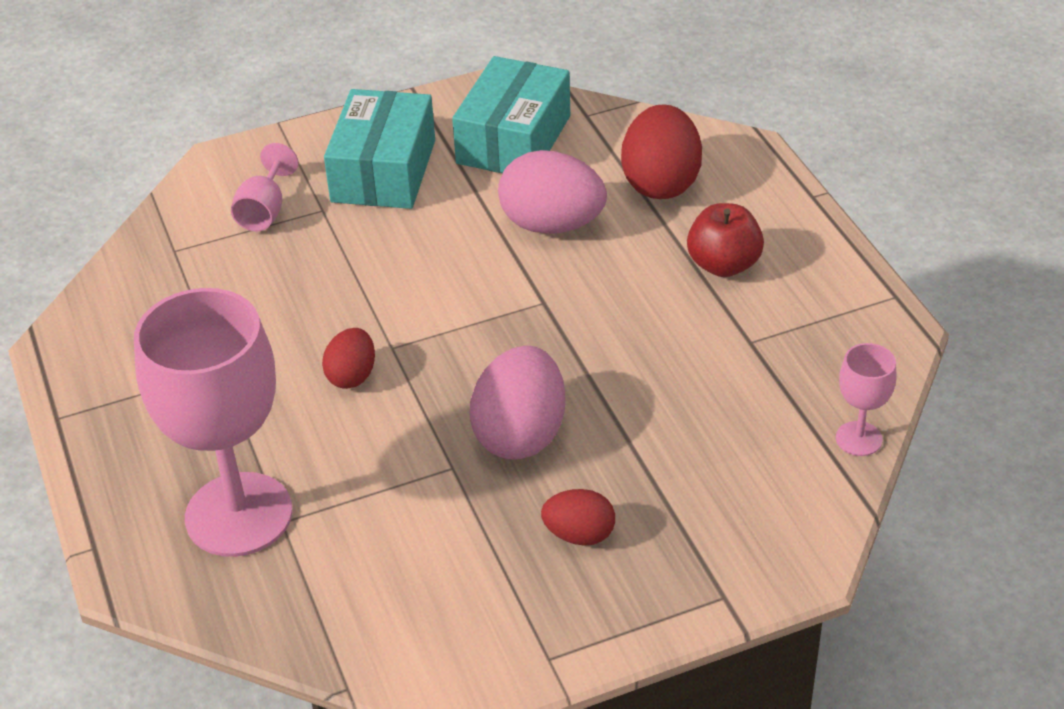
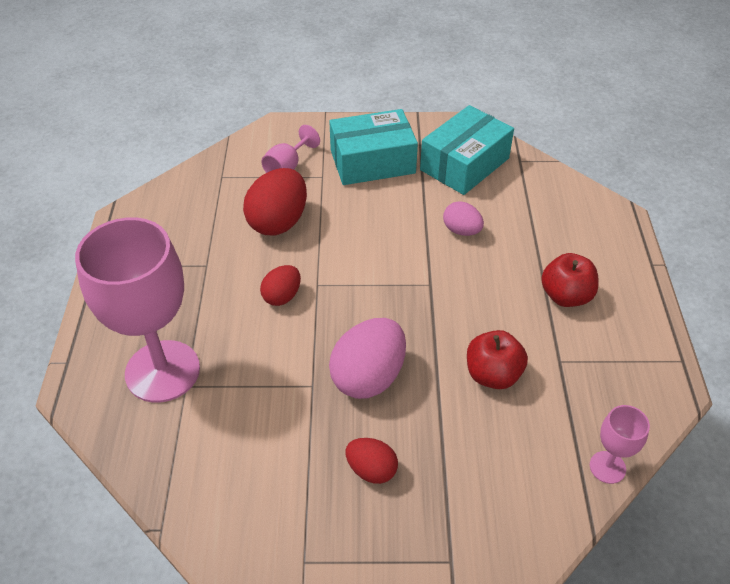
camera: 20 degrees right, 5 degrees up
turquoise box [324,89,435,209] -> turquoise box turned 45 degrees clockwise [329,109,418,185]
pink egg [498,150,607,234] -> pink egg [443,201,484,236], size x0.56
red egg [621,104,702,199] -> red egg moved to [243,168,307,235]
none -> red apple [467,330,528,389]

